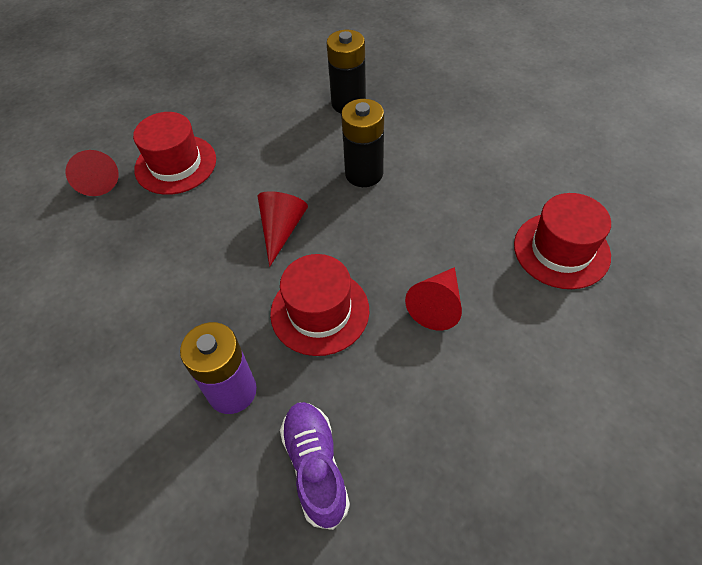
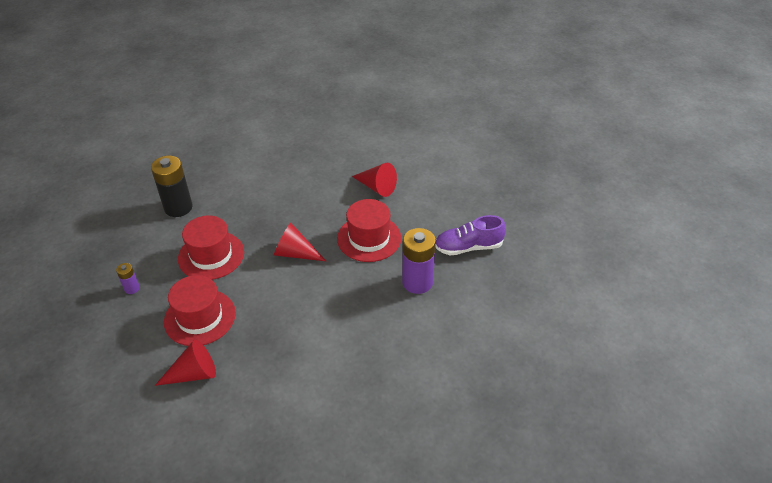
camera: 85 degrees left, 10 degrees down
black battery [341,99,384,187] -> none
red hat [514,193,611,289] -> red hat moved to [178,215,244,280]
none -> purple battery [116,263,140,294]

